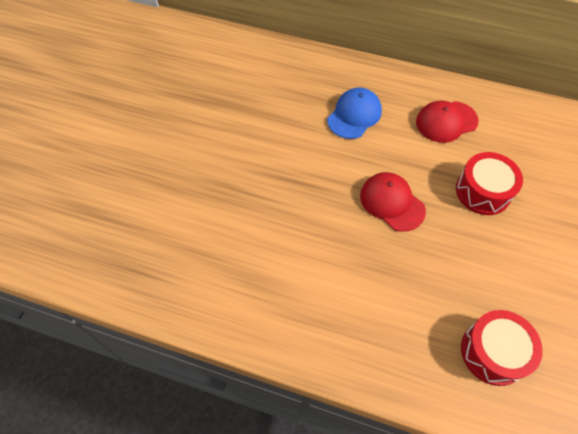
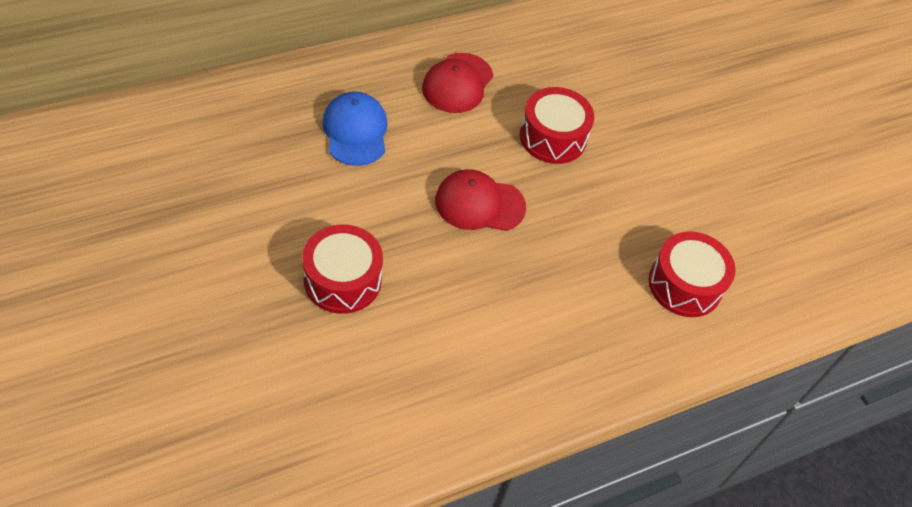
camera: 50 degrees left, 5 degrees down
none -> red drum [302,224,383,314]

